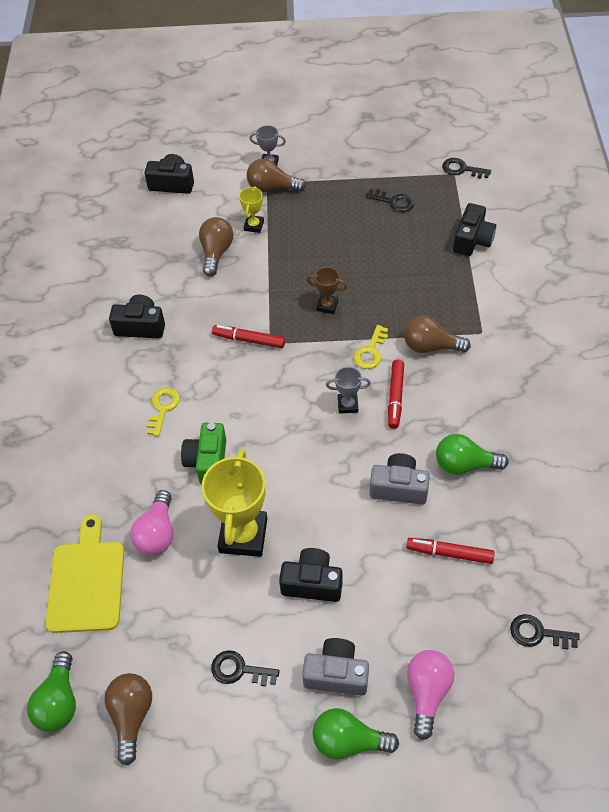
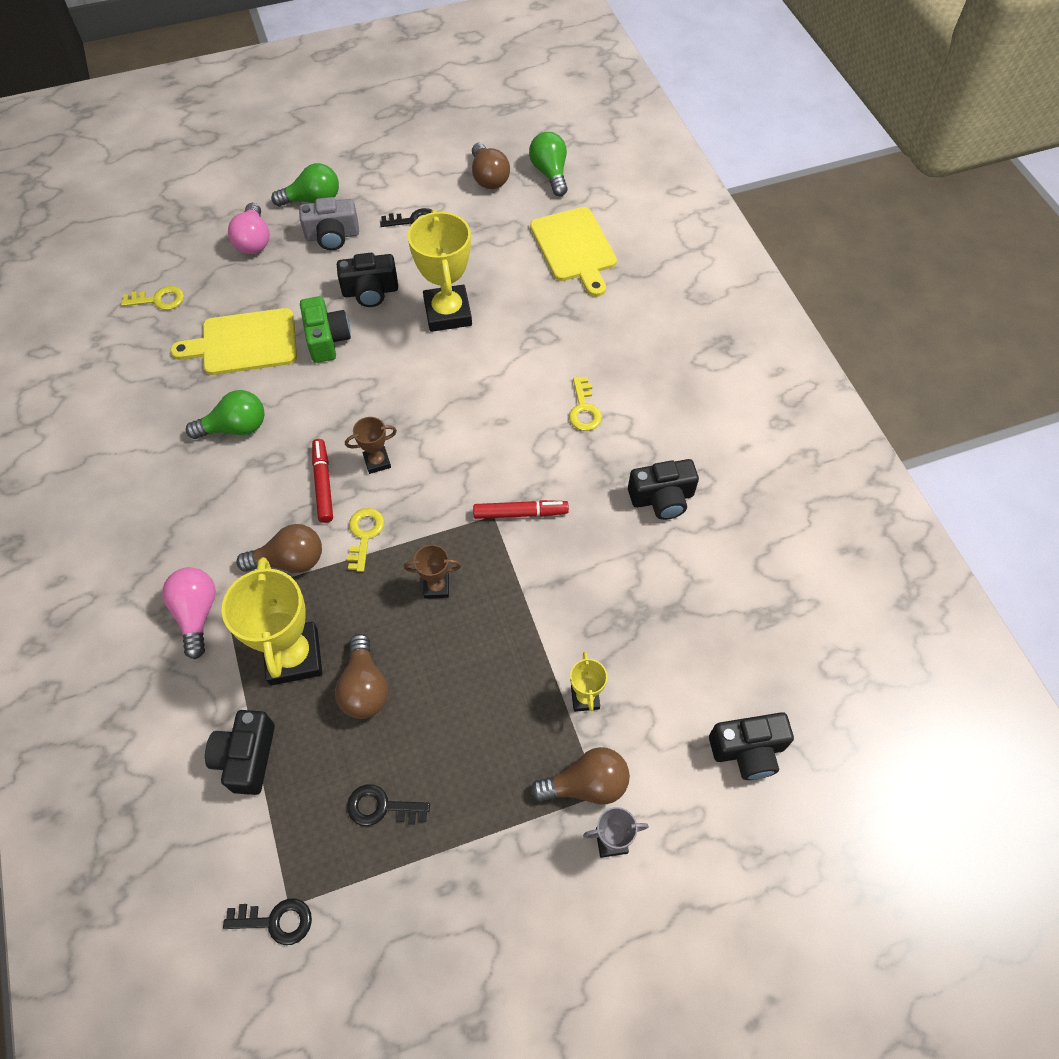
camera: 160 degrees right, 5 degrees up
pink light bulb [130,490,173,555] -> pink light bulb moved to [162,567,216,659]
green camera [181,423,226,484] -> green camera moved to [300,296,351,363]
brown light bulb [199,217,234,277] -> brown light bulb moved to [335,634,388,719]
grey trophy [326,367,371,414] -> brown trophy [345,417,397,474]
grey camera [370,453,430,505] -> none
red marker [406,538,495,564] -> yellow cutting board [170,308,297,375]
black key [510,614,579,649] -> yellow key [121,286,184,310]
none -> yellow trophy [222,557,323,686]

